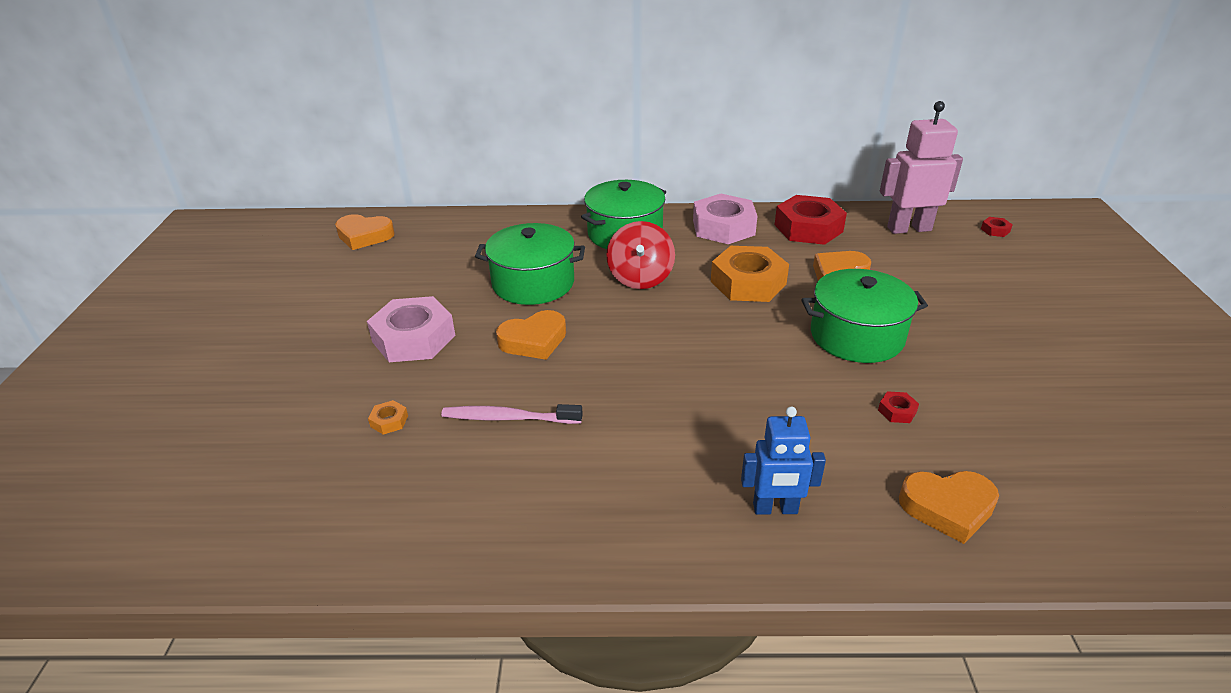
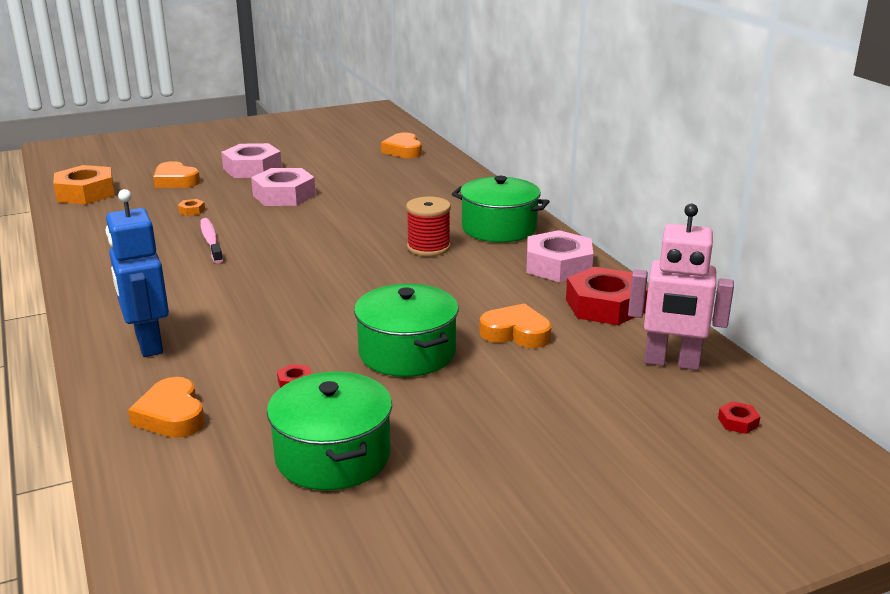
camera: 65 degrees right, 10 degrees down
green pot [475,223,585,305] -> green pot moved to [267,372,392,491]
orange heart [496,310,566,360] -> orange heart moved to [153,161,200,188]
red spinning top [606,221,675,289] -> red spool [406,197,451,256]
orange nut [711,246,789,302] -> orange nut moved to [53,165,115,204]
blue robot [741,407,826,515] -> blue robot [105,189,169,357], size x1.52
pink robot [880,101,963,234] -> pink robot turned 135 degrees clockwise [628,204,734,370]
none -> pink nut [221,143,282,178]

